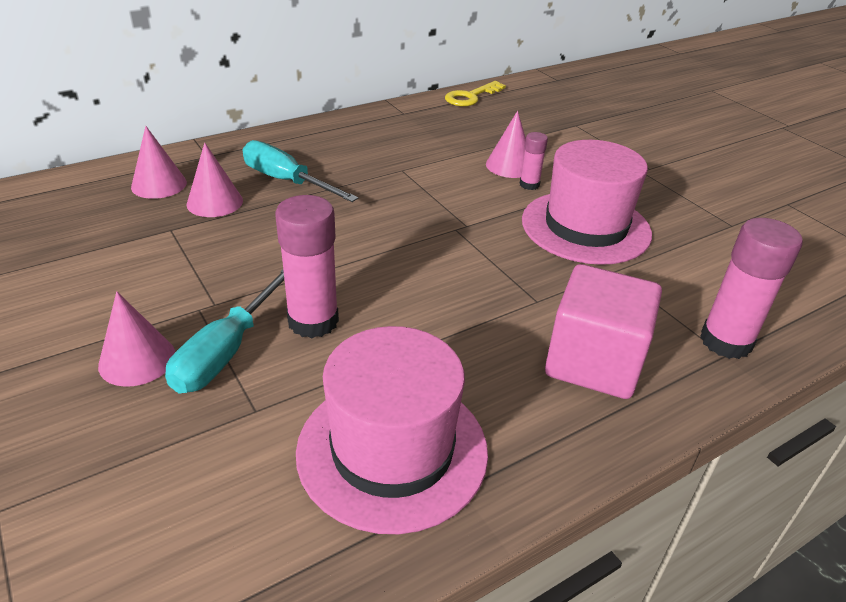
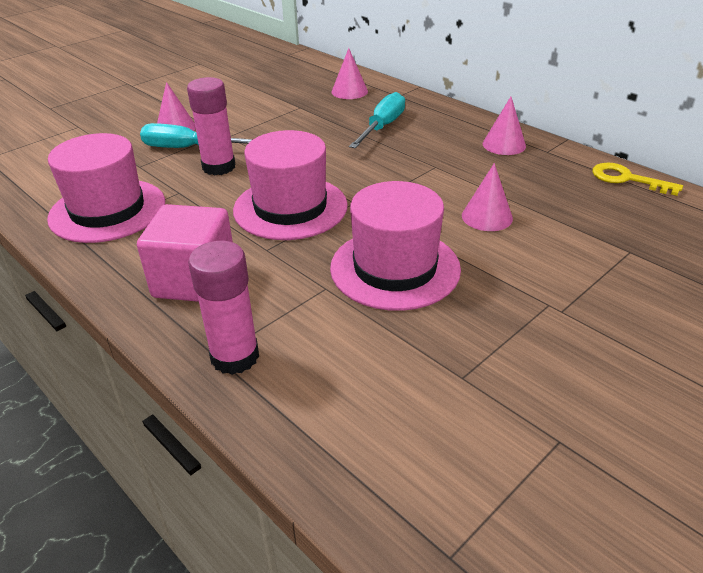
camera: 80 degrees right, 0 degrees up
pink cone [187,143,243,217] -> pink cone moved to [483,97,526,155]
pink glue stick [520,132,548,190] -> none
none -> pink hat [233,130,348,240]

